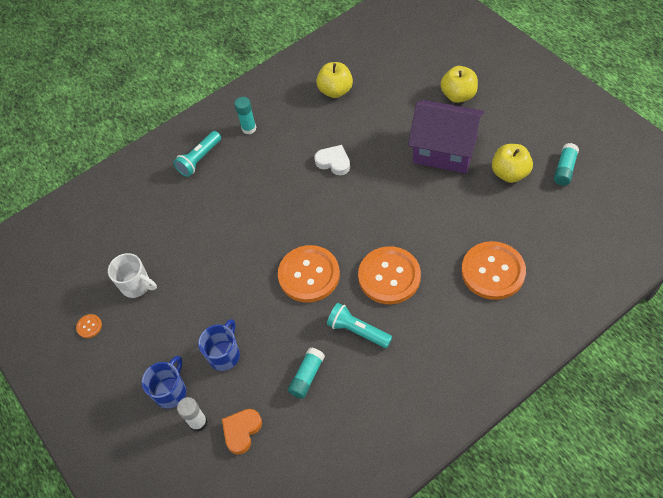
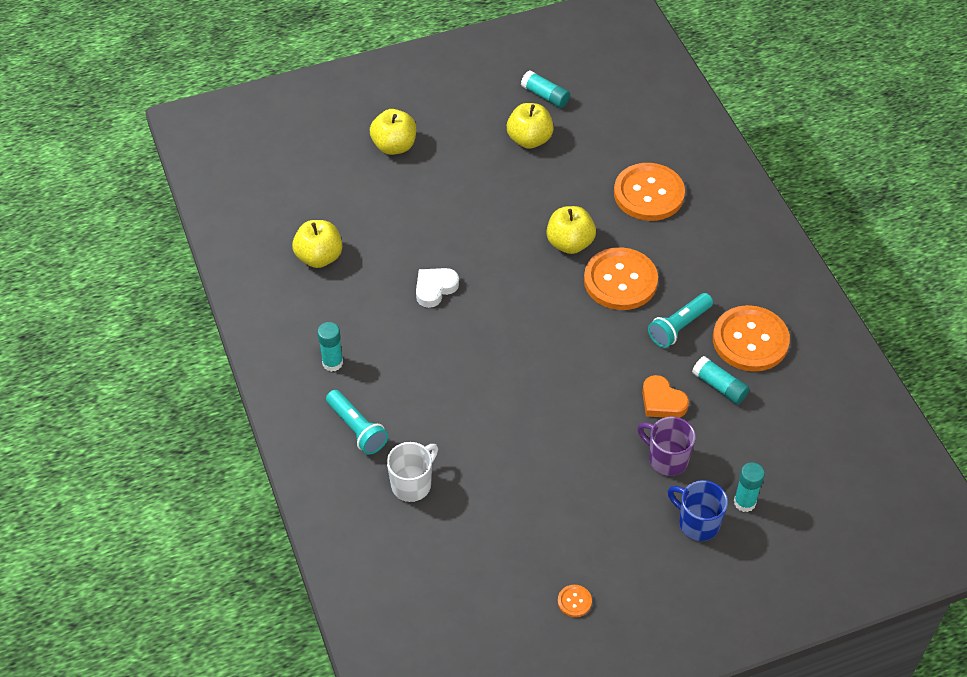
camera: 80 degrees left, 5 degrees down
white mug [108,253,157,298] -> white mug moved to [387,442,438,502]
white glue stick [177,397,208,432] -> turquoise glue stick [734,462,765,512]
blue mug [198,319,240,371] -> purple mug [637,416,696,476]
orange heart [222,409,262,455] -> orange heart moved to [642,375,689,417]
orange button [278,245,340,303] -> orange button moved to [713,305,790,372]
purple house [408,100,484,174] -> none
none -> yellow apple [546,206,596,254]

